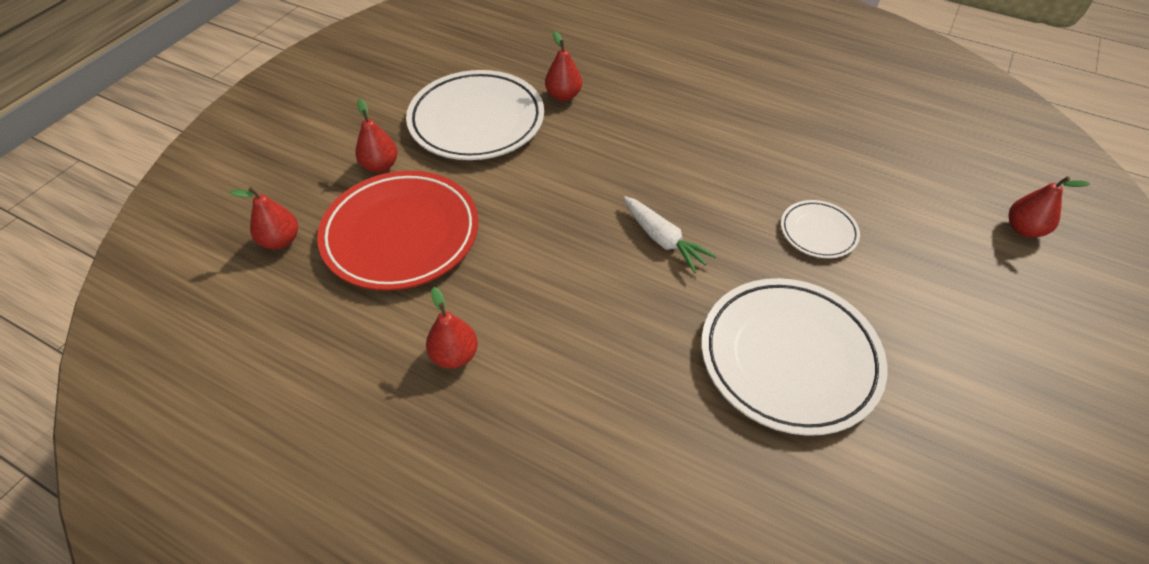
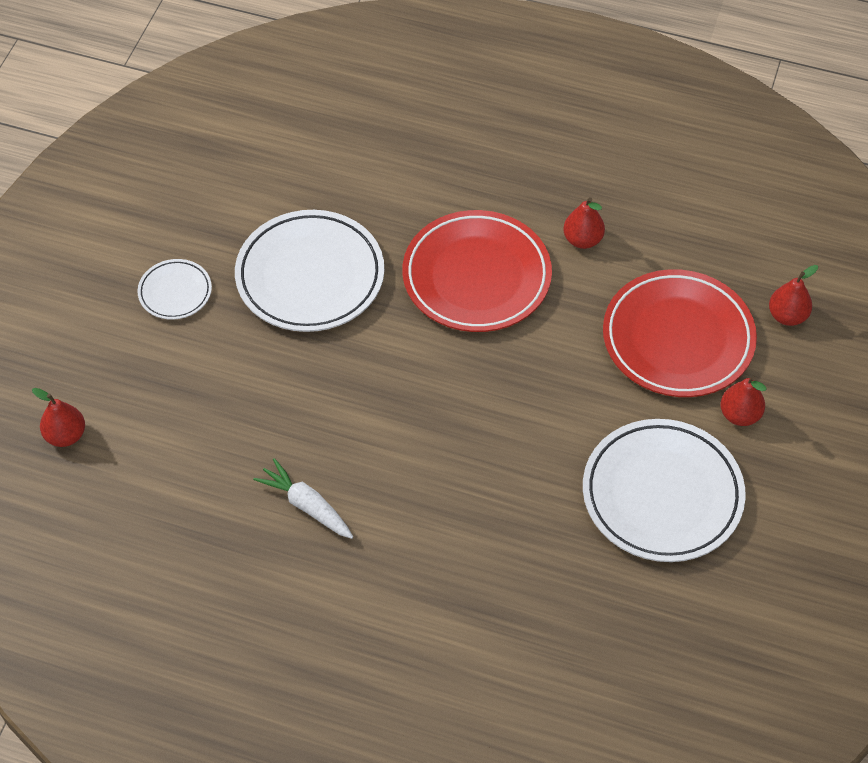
camera: 170 degrees right, 5 degrees up
red pear [545,31,582,101] -> none
white carrot [623,196,717,273] -> white carrot moved to [253,458,353,539]
white plate [781,200,860,258] -> white plate moved to [137,259,212,320]
none -> red plate [402,210,552,332]

